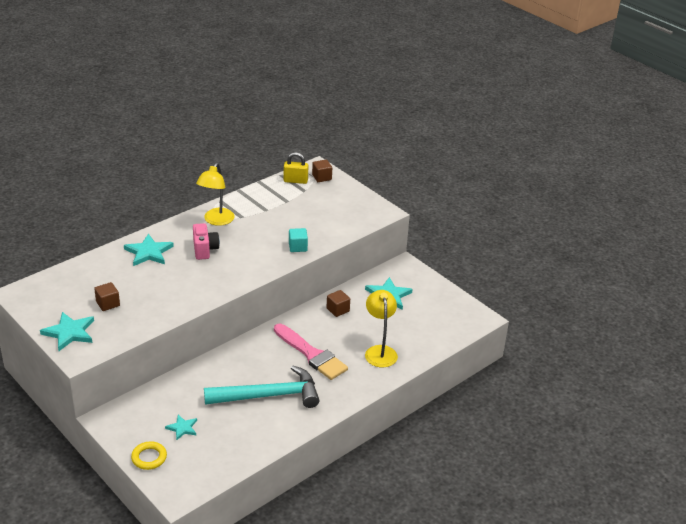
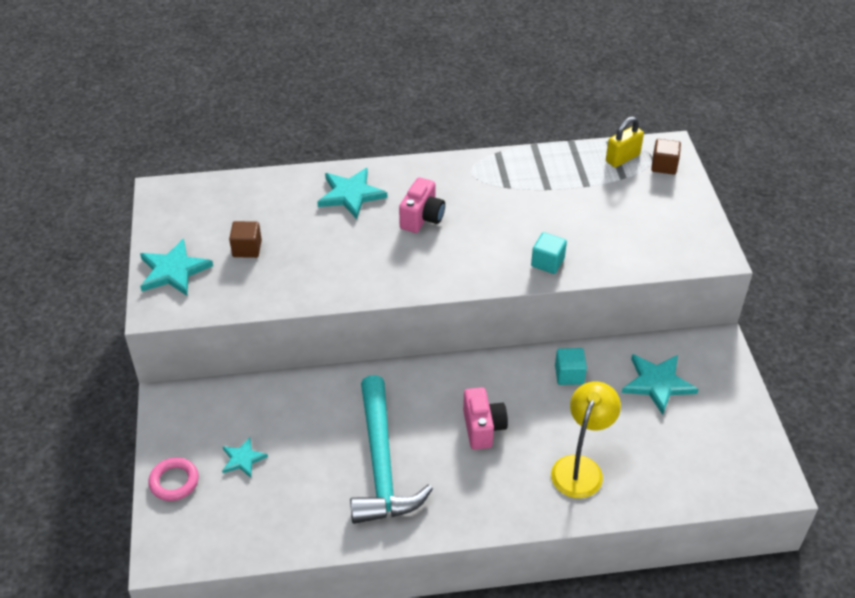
camera: 35 degrees right, 10 degrees up
yellow ring [131,441,167,470] -> pink ring [148,457,199,501]
yellow lamp [196,163,235,226] -> none
turquoise hammer [204,366,319,408] -> turquoise hammer turned 60 degrees clockwise [350,375,433,524]
pink brush [274,324,348,380] -> pink camera [463,387,508,450]
yellow padlock [284,152,308,184] -> yellow padlock turned 75 degrees counterclockwise [606,116,644,167]
brown cube [327,290,350,317] -> turquoise cube [555,348,587,385]

